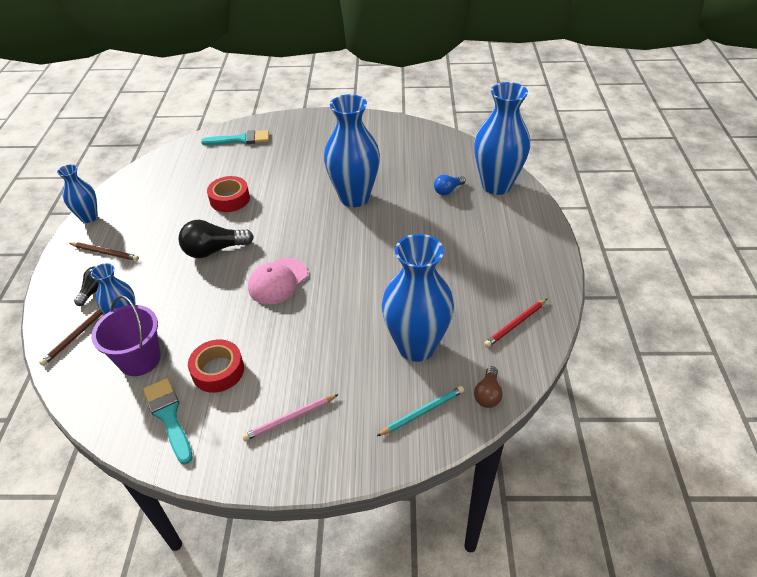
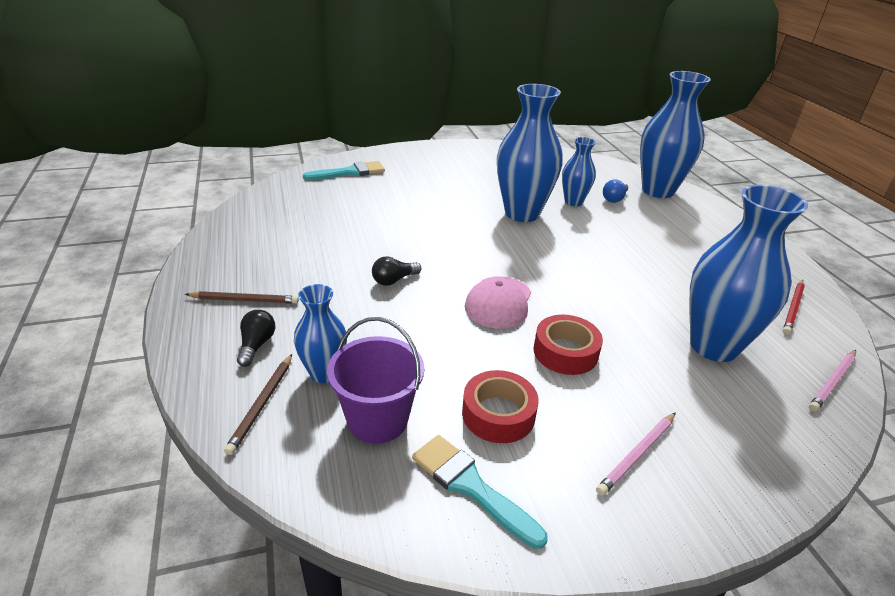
camera: 20 degrees left, 10 degrees down
blue vase [57,164,98,223] -> blue vase moved to [562,137,596,206]
black light bulb [179,220,254,258] -> black light bulb [372,256,421,286], size x0.58
red tape [207,176,250,212] -> red tape moved to [533,315,603,375]
turquoise pencil [377,386,464,436] -> none
brown light bulb [474,366,503,408] -> pink pencil [809,350,856,412]

